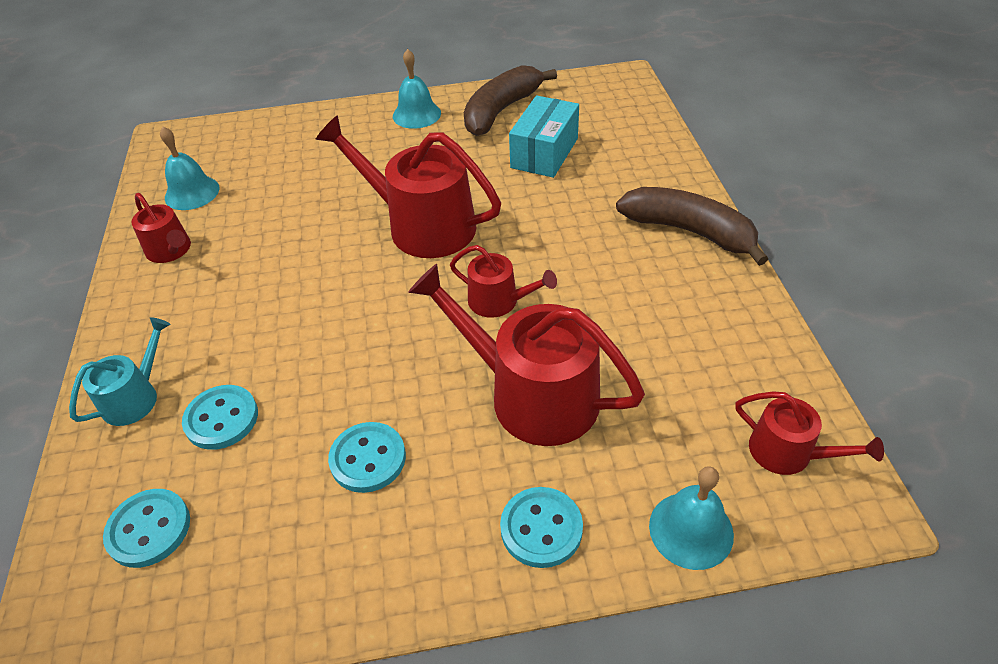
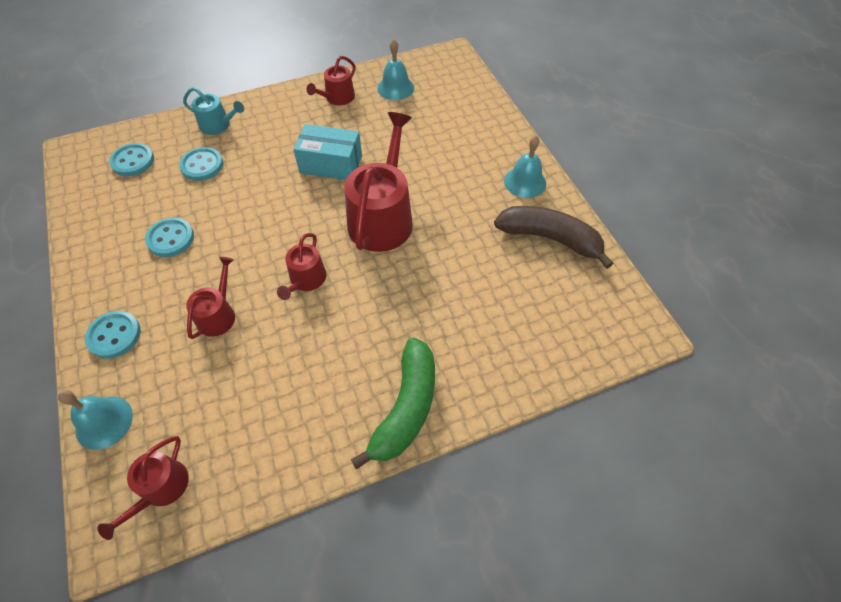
camera: 75 degrees right, 10 degrees up
red watering can [408,264,645,446] -> red watering can [186,257,235,339], size x0.52
turquoise box [509,95,579,178] -> turquoise box moved to [293,124,362,180]
brown banana [616,187,768,266] -> green banana [351,338,435,470]

